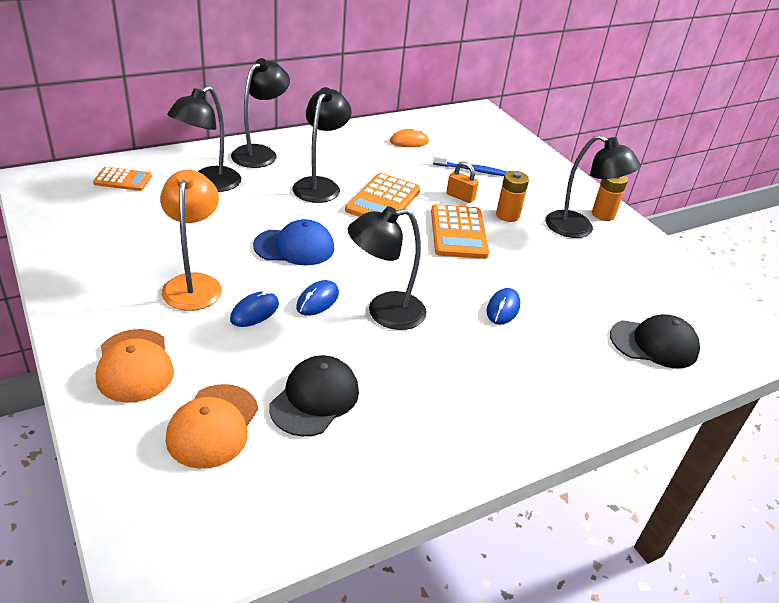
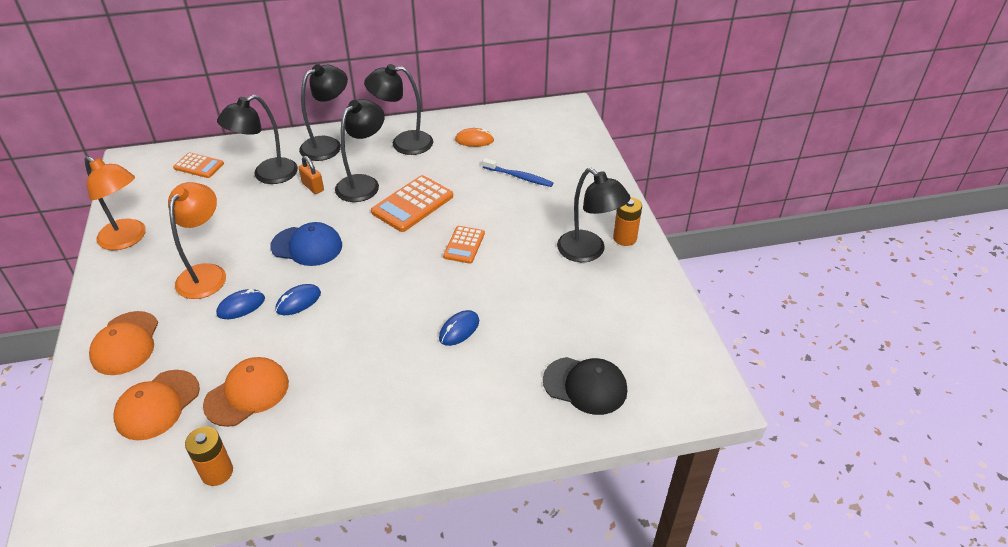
camera: 20 degrees right, 5 degrees up
black cap [269,355,359,437] -> orange cap [203,357,289,427]
black lamp [348,206,427,330] -> black lamp moved to [364,64,433,155]
orange calculator [431,204,489,259] -> orange calculator [443,226,485,264], size x0.61
orange padlock [446,161,479,203] -> orange padlock moved to [298,156,324,194]
orange battery [496,171,529,222] -> orange battery moved to [185,427,233,486]
none -> orange lamp [85,156,146,250]

